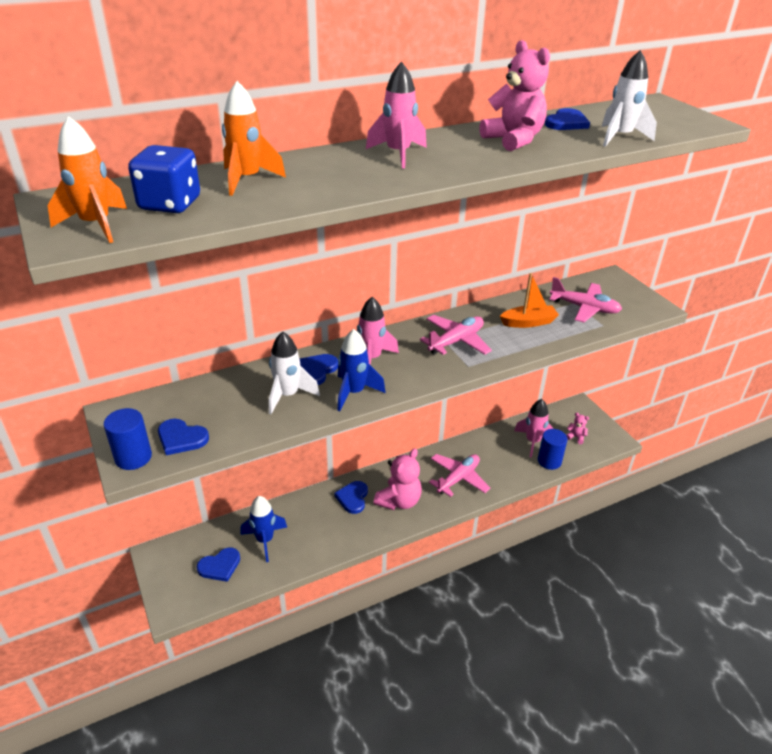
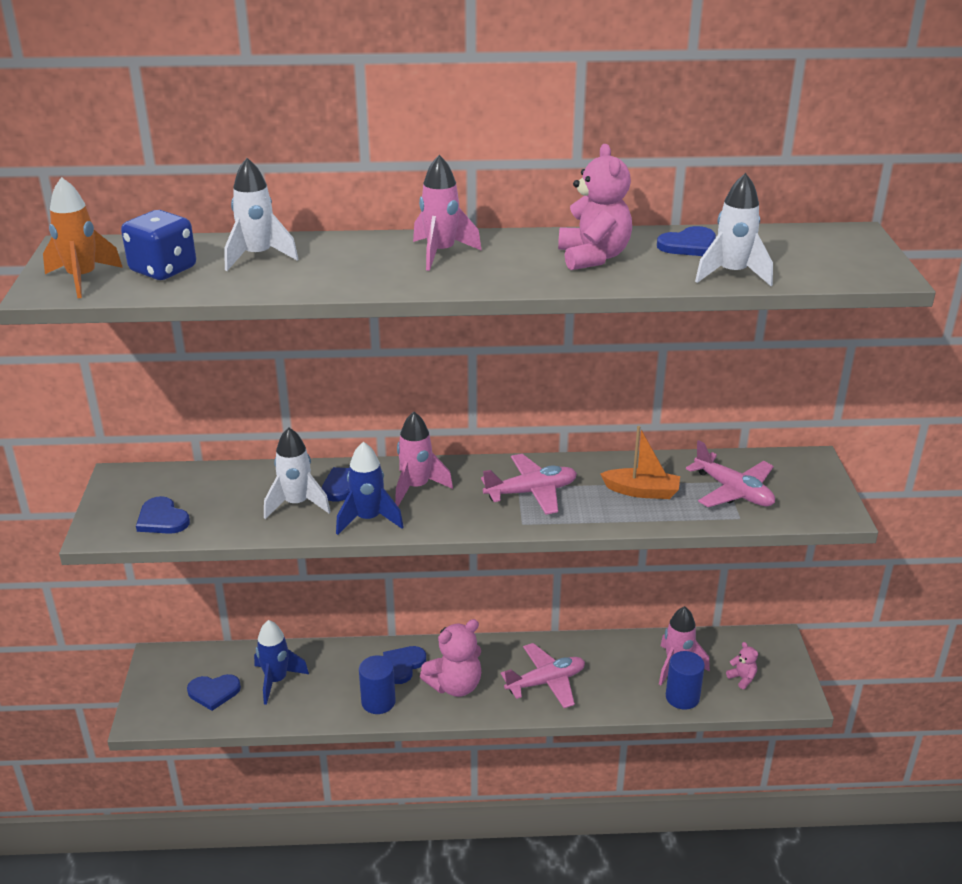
camera: 25 degrees right, 5 degrees down
blue cylinder [104,408,152,470] -> blue cylinder moved to [359,655,396,714]
orange rocket [222,81,286,196] -> white rocket [224,158,298,271]

